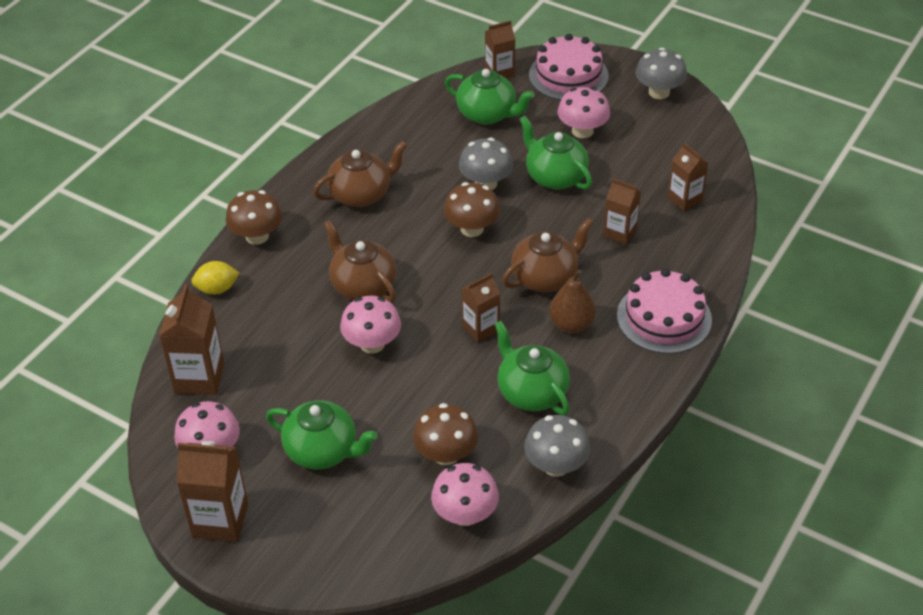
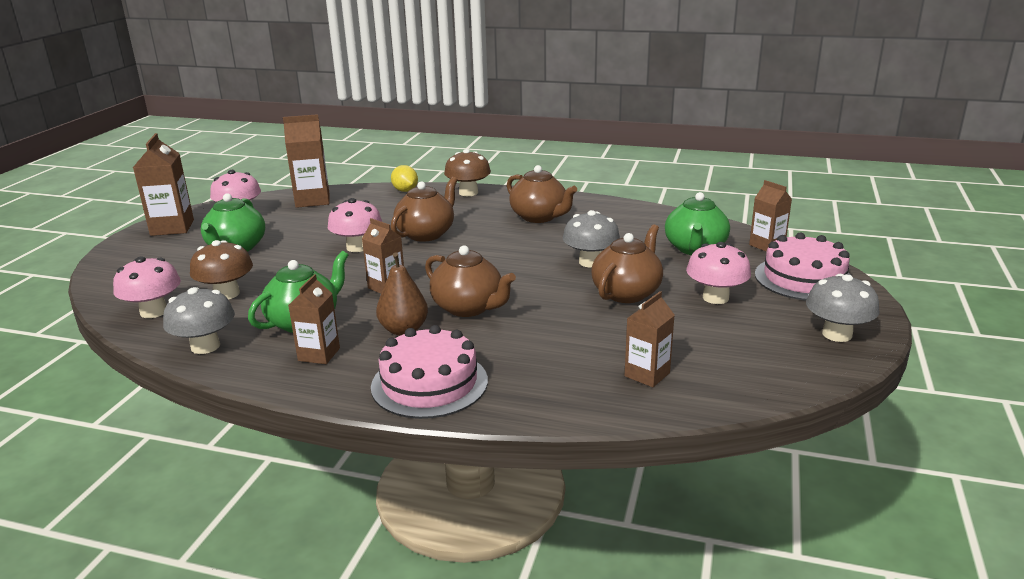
camera: 75 degrees right, 20 degrees down
brown mushroom [444,182,500,237] -> none
green teapot [519,116,592,189] -> brown teapot [591,224,663,303]
brown carton [603,178,641,244] -> brown carton moved to [288,274,340,364]

